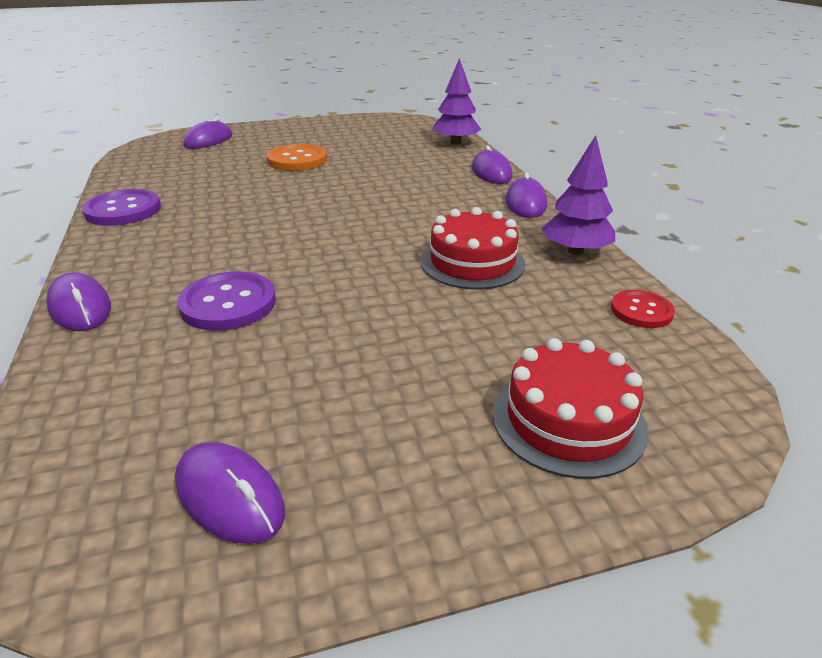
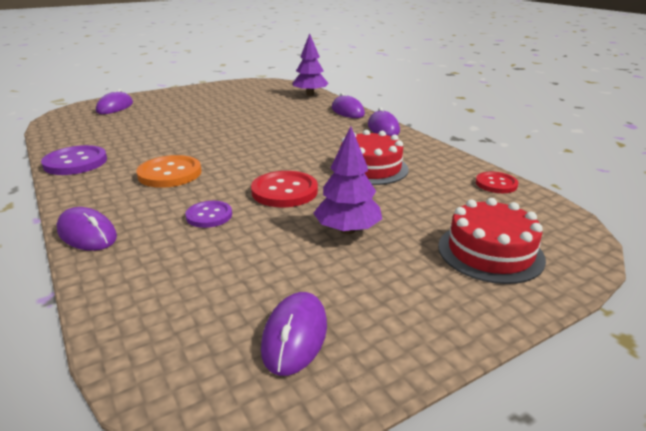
camera: 15 degrees left, 5 degrees down
purple mouse [175,442,285,544] -> purple mouse turned 75 degrees clockwise [261,292,327,376]
purple button [177,271,276,331] -> purple button [185,201,232,228], size x0.62
orange button [266,144,327,171] -> orange button moved to [136,155,201,188]
purple tree [542,135,615,255] -> purple tree moved to [314,126,382,234]
none -> red button [251,171,318,207]

